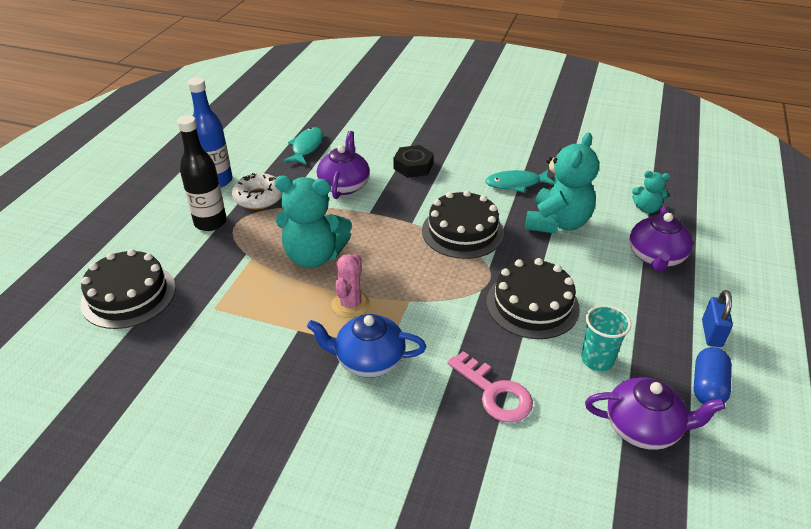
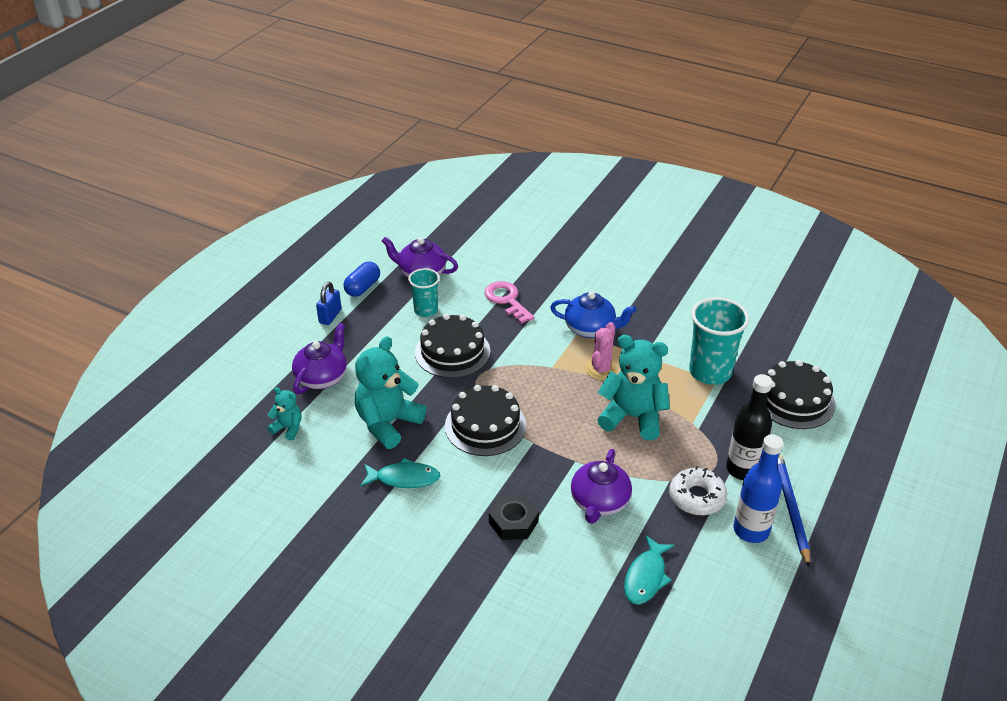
camera: 170 degrees left, 0 degrees up
none -> turquoise cup [689,297,749,385]
none -> blue pencil [777,454,810,568]

